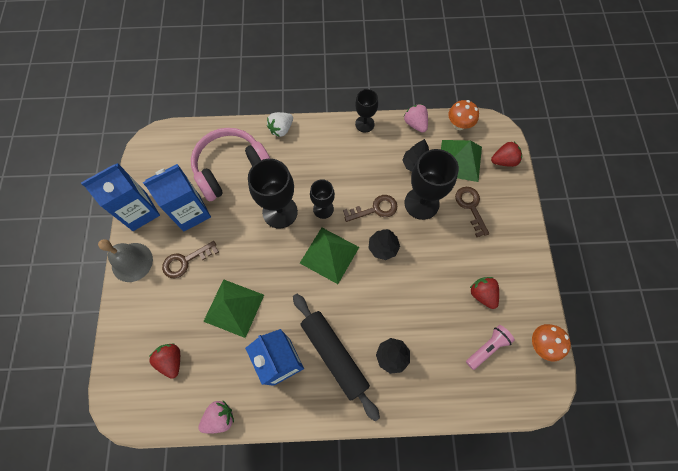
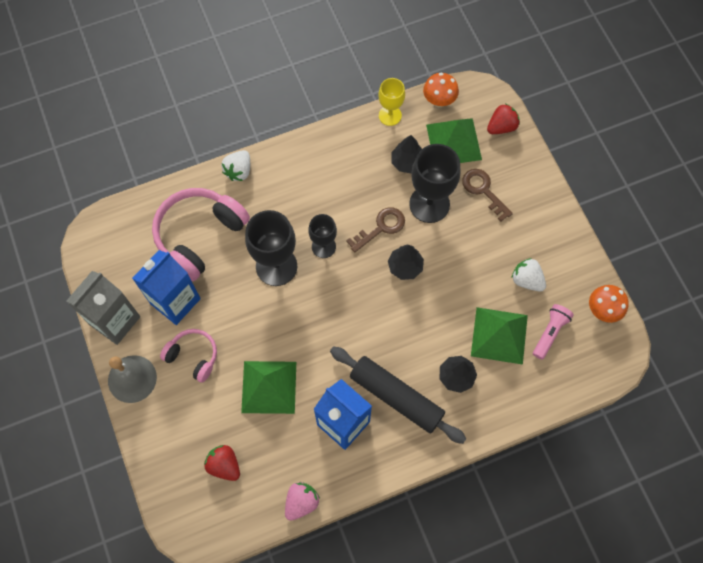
camera: 20 degrees left, 0 degrees up
blue carton [81,163,160,231] -> grey carton [66,271,140,345]
brown key [162,241,219,279] -> pink headphones [160,329,217,383]
green pyramid [300,228,359,284] -> green pyramid moved to [471,307,528,365]
black goblet [355,89,378,132] -> none
pink strawberry [404,104,428,133] -> yellow goblet [378,78,405,126]
red strawberry [470,277,499,309] -> white strawberry [511,258,546,291]

